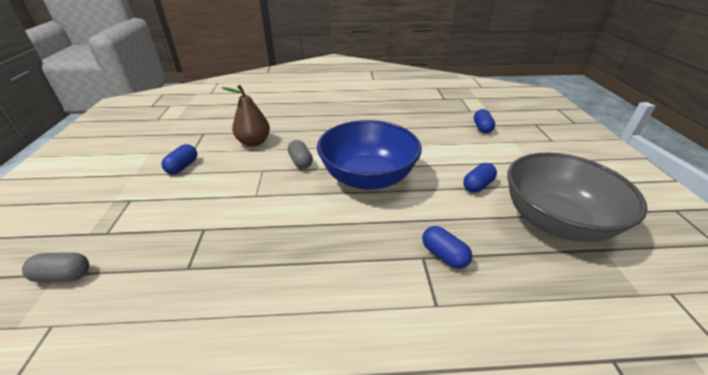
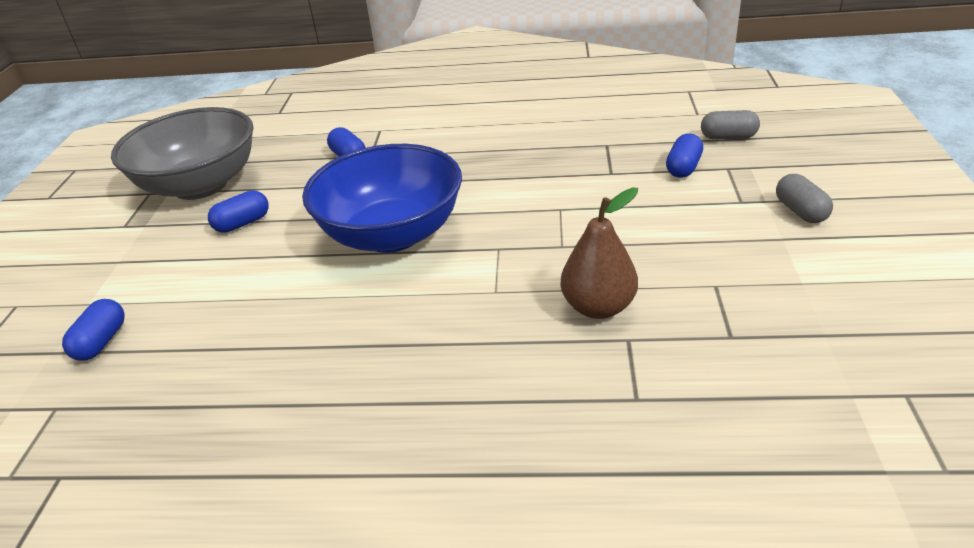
camera: 170 degrees left, 0 degrees up
blue capsule [161,144,197,174] -> blue capsule moved to [666,134,703,178]
grey capsule [288,140,313,169] -> grey capsule moved to [776,174,833,223]

